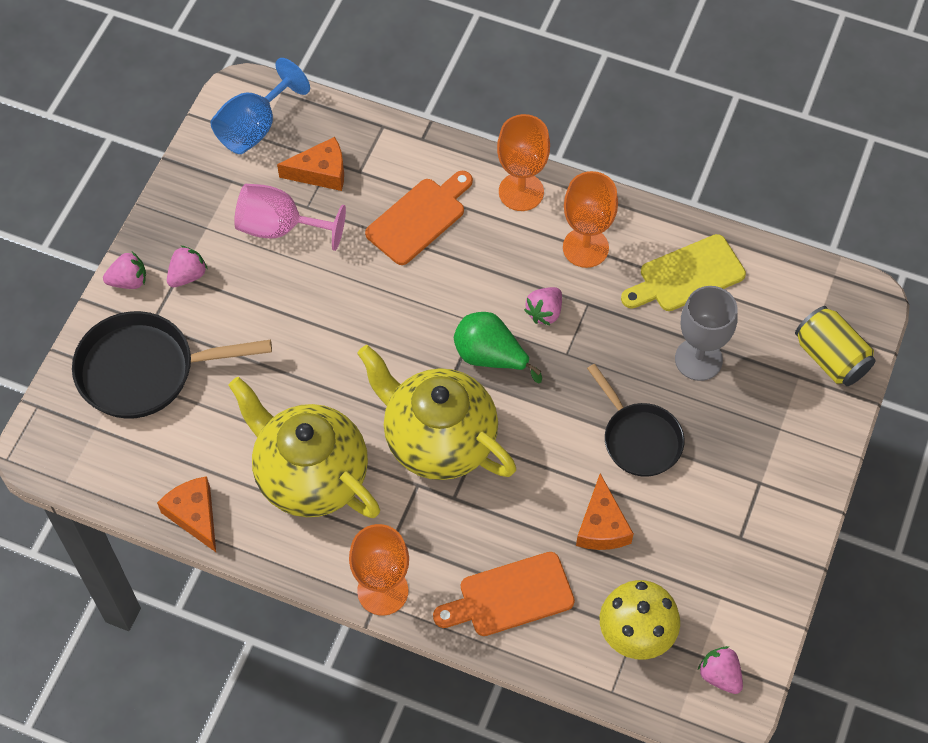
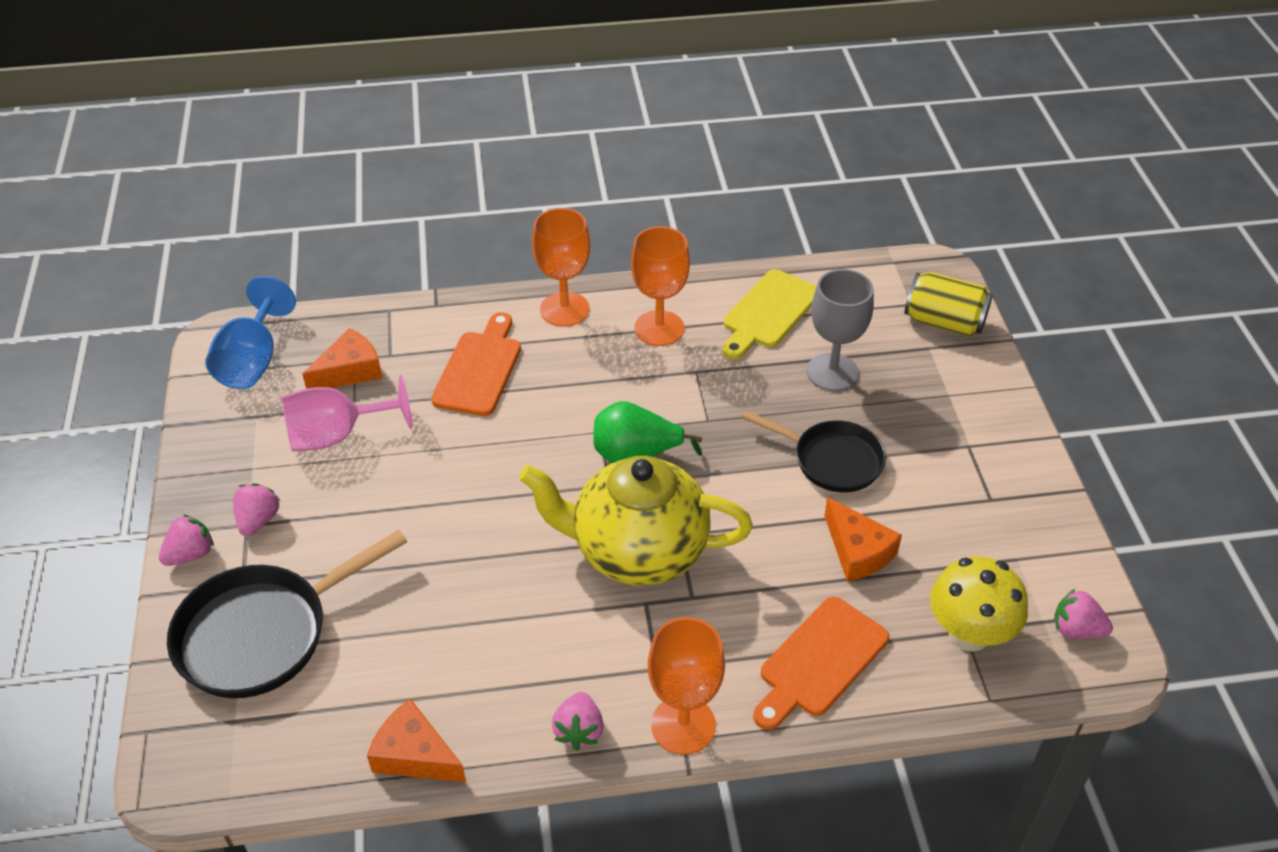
camera: 30 degrees left, 15 degrees down
yellow teapot [228,377,380,518] -> none
pink strawberry [524,287,562,325] -> pink strawberry moved to [552,692,604,751]

